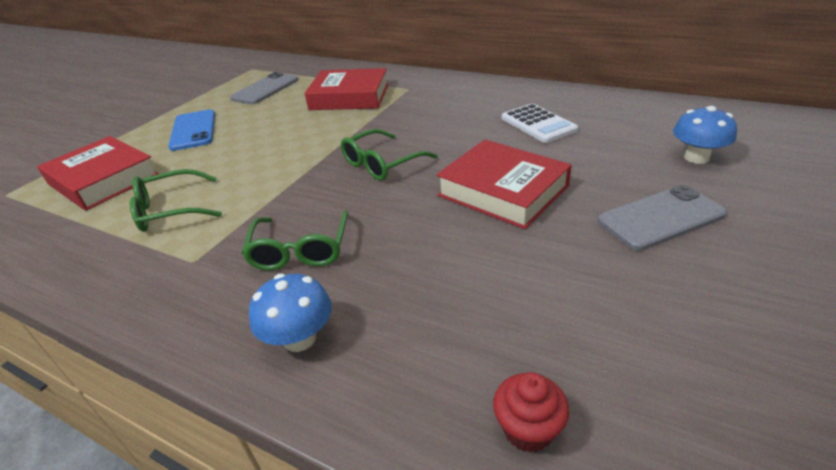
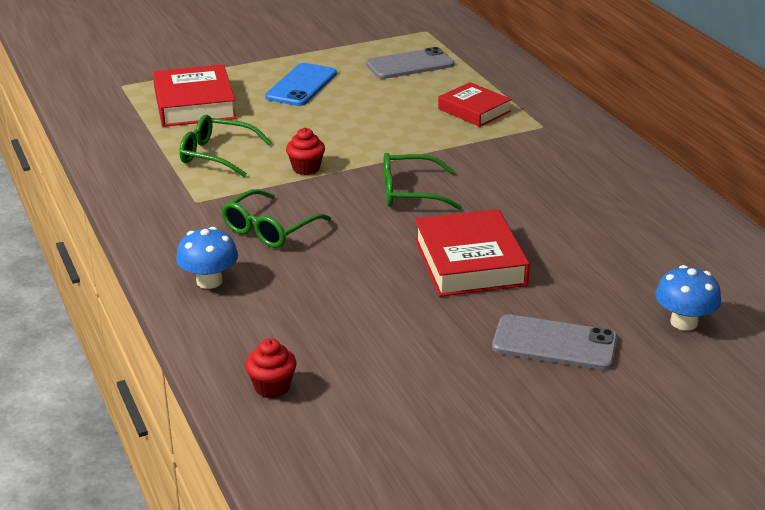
camera: 35 degrees right, 5 degrees down
red book [305,68,389,110] -> red book [438,82,512,127], size x0.65
white calculator [502,104,578,143] -> none
none -> red cupcake [286,128,325,175]

